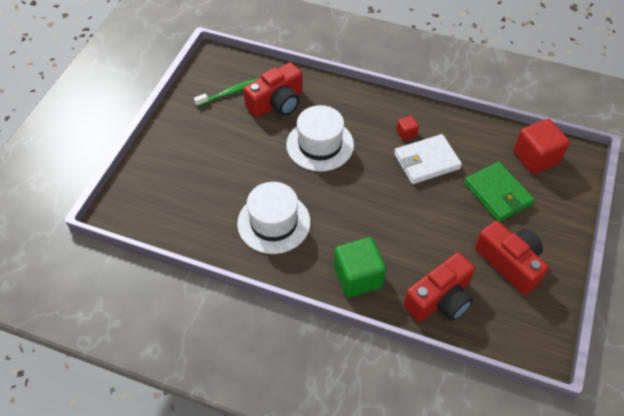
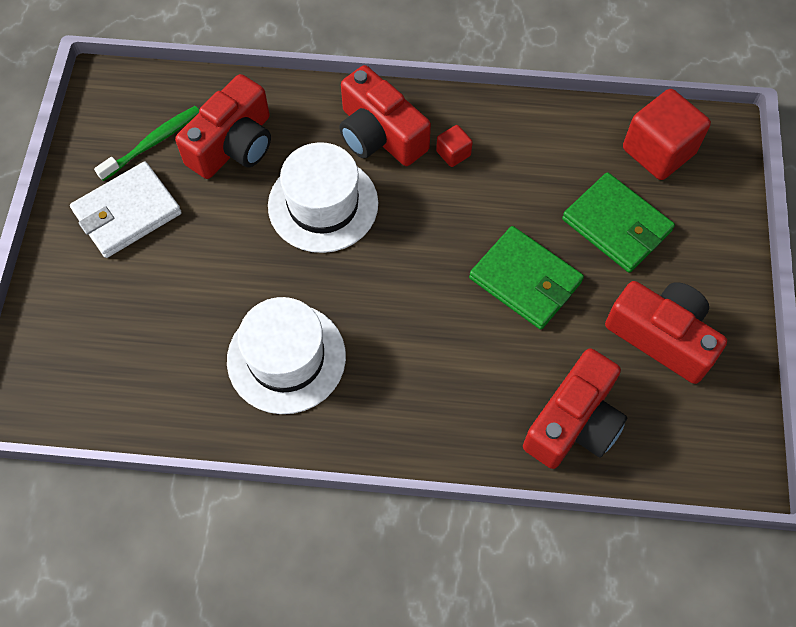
camera: 15 degrees left, 10 degrees up
green cube [334,237,386,297] -> none
white wallet [394,134,462,184] -> white wallet moved to [70,161,181,258]
none -> red camera [339,65,431,166]
none -> green wallet [469,226,584,330]

